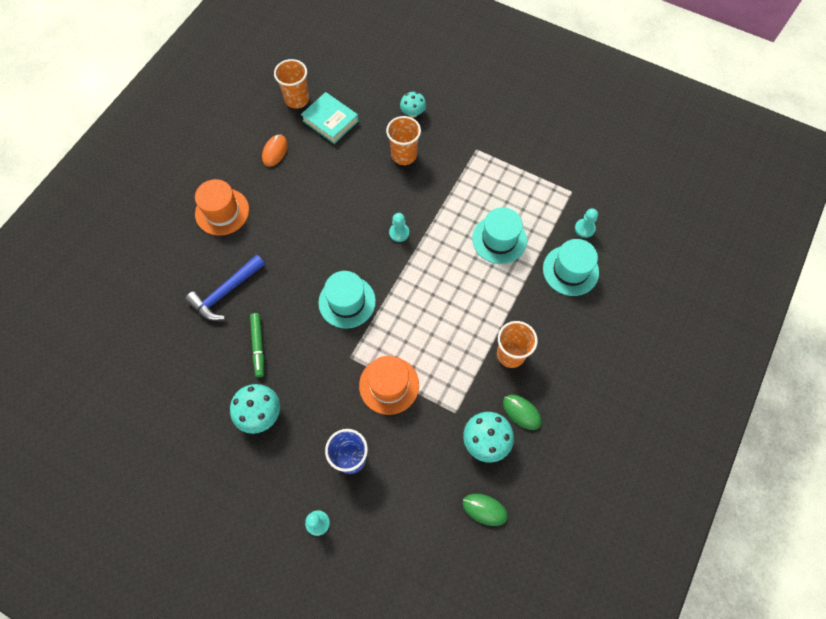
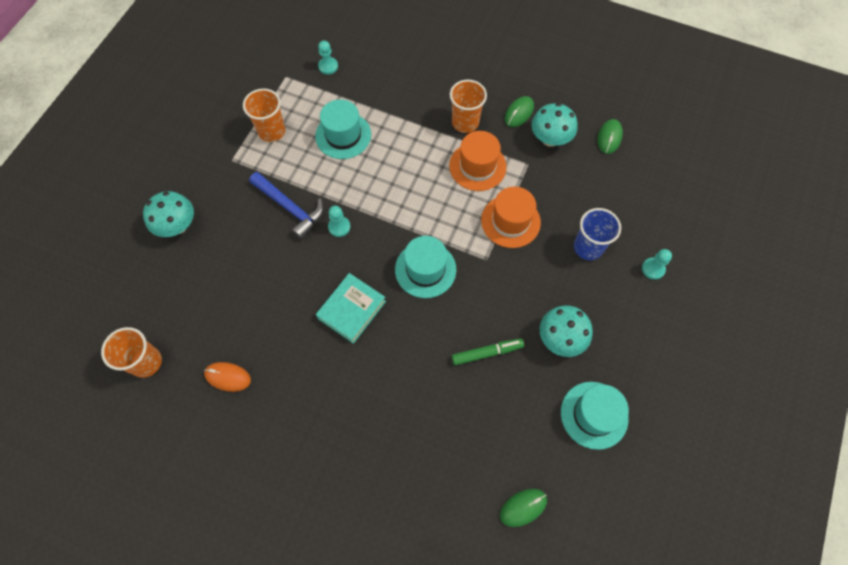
camera: 95 degrees left, 0 degrees up
blue hammer [185,255,265,321] -> blue hammer moved to [249,172,324,239]
orange hat [195,179,249,236] -> orange hat moved to [449,131,507,191]
turquoise book [301,92,359,144] -> turquoise book moved to [316,273,386,344]
orange cup [386,116,421,165] -> orange cup moved to [243,88,285,142]
turquoise mushroom [400,92,426,117] -> turquoise mushroom [143,191,194,237], size x1.53
turquoise hat [543,239,599,296] -> turquoise hat moved to [561,382,629,450]
none -> green mouse [500,489,547,527]

